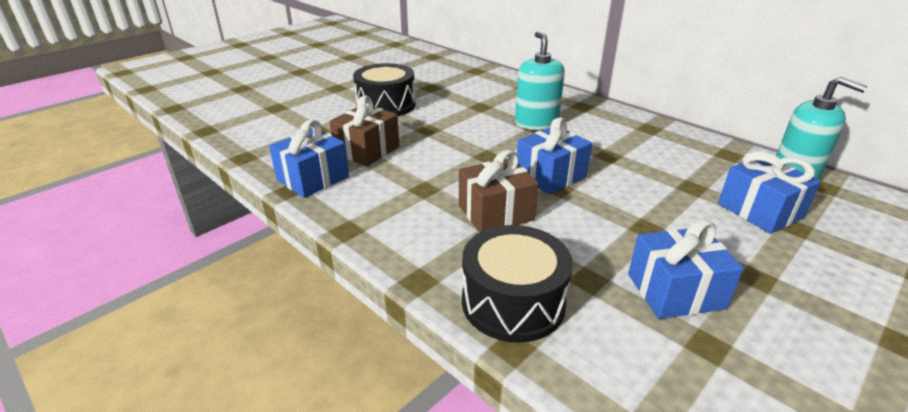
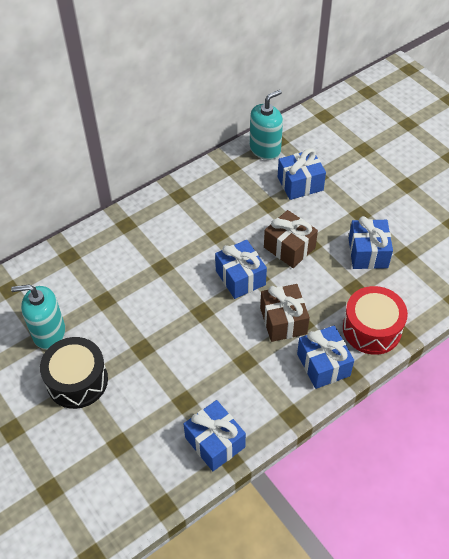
camera: 80 degrees left, 20 degrees up
brown gift [329,95,399,166] -> brown gift moved to [264,210,318,268]
black drum [462,225,573,343] -> red drum [343,286,408,355]
turquoise soap dispenser [515,31,565,130] -> turquoise soap dispenser moved to [11,284,65,349]
none -> blue gift [297,325,354,389]

